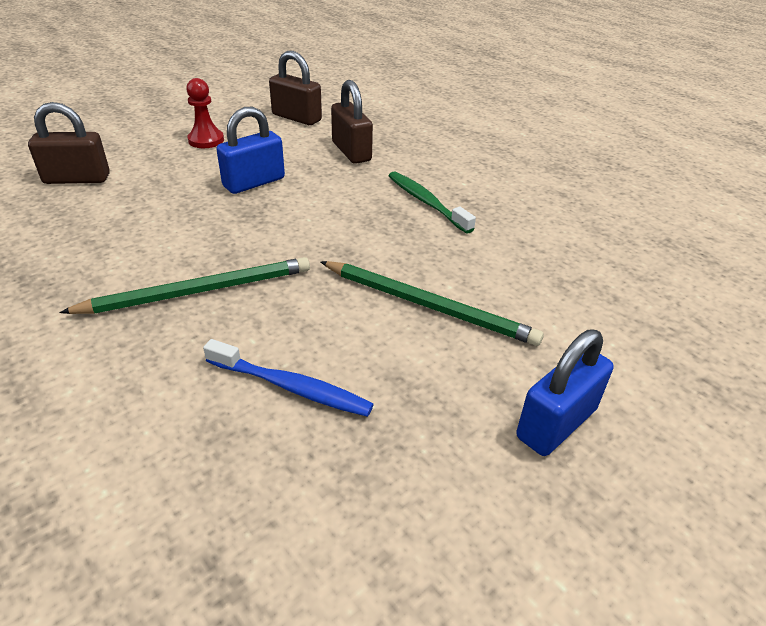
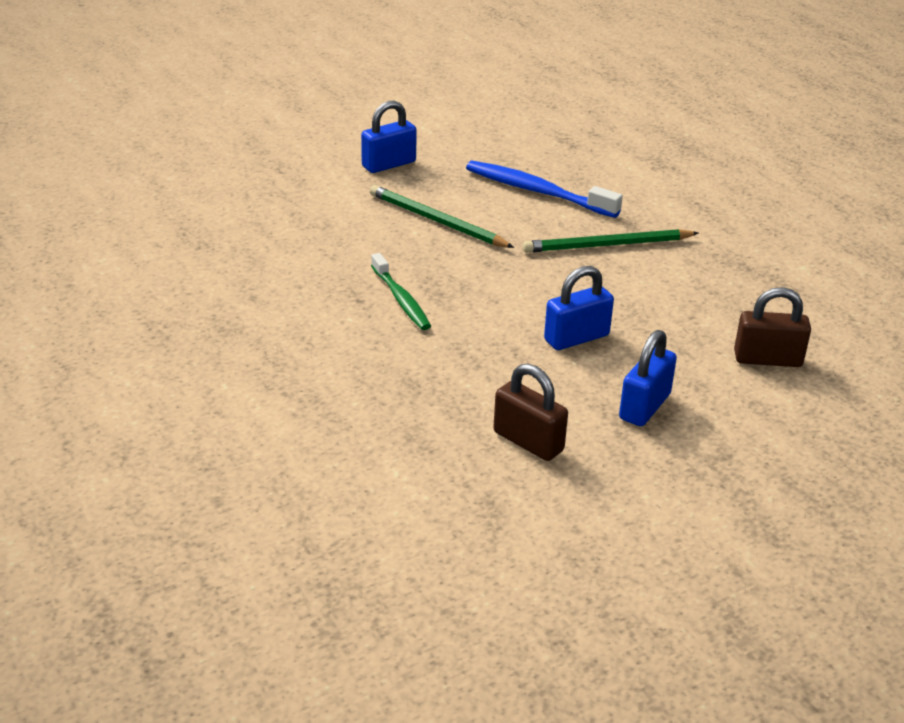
camera: 170 degrees left, 5 degrees down
red pawn [186,78,224,148] -> blue padlock [619,330,677,426]
blue toothbrush [203,339,374,417] -> blue toothbrush [466,161,623,218], size x1.53
brown padlock [331,80,373,164] -> none

